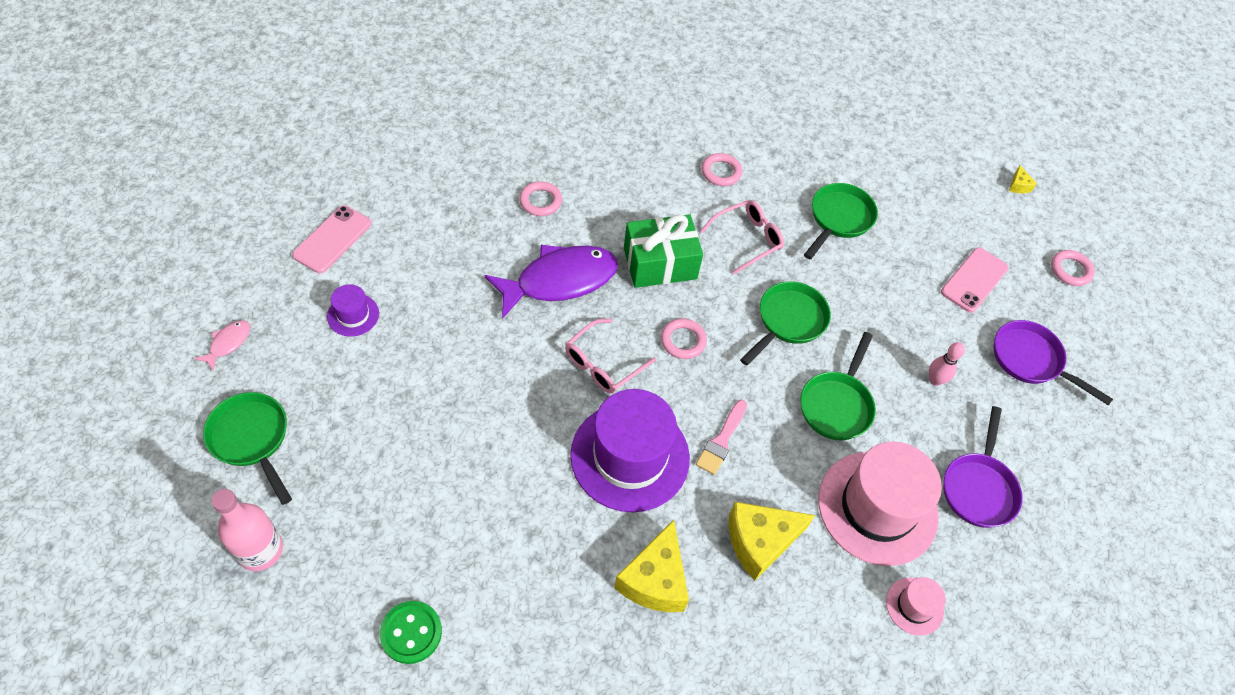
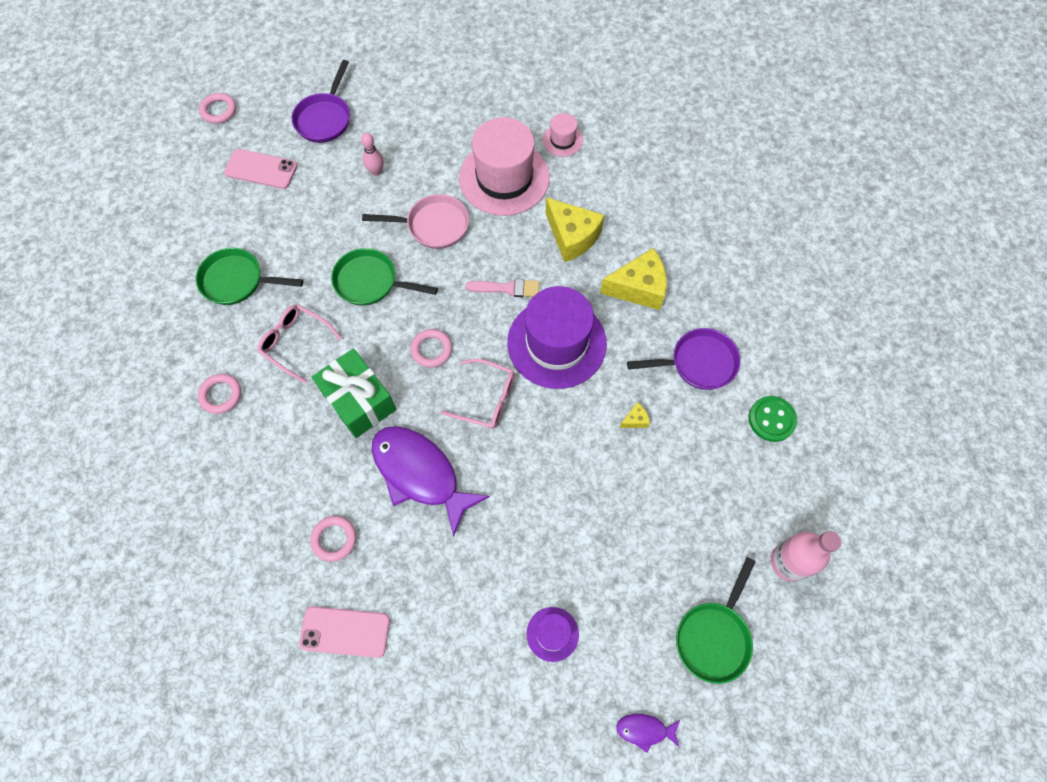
camera: 110 degrees left, 10 degrees up
pink fish [194,320,250,371] -> purple fish [616,714,680,753]
pink phone [292,205,371,273] -> pink phone moved to [299,606,390,658]
green pan [800,332,876,440] -> pink pan [362,194,469,249]
purple pan [943,406,1023,528] -> purple pan moved to [627,328,741,390]
yellow cheese [1009,165,1037,193] -> yellow cheese moved to [619,402,650,428]

